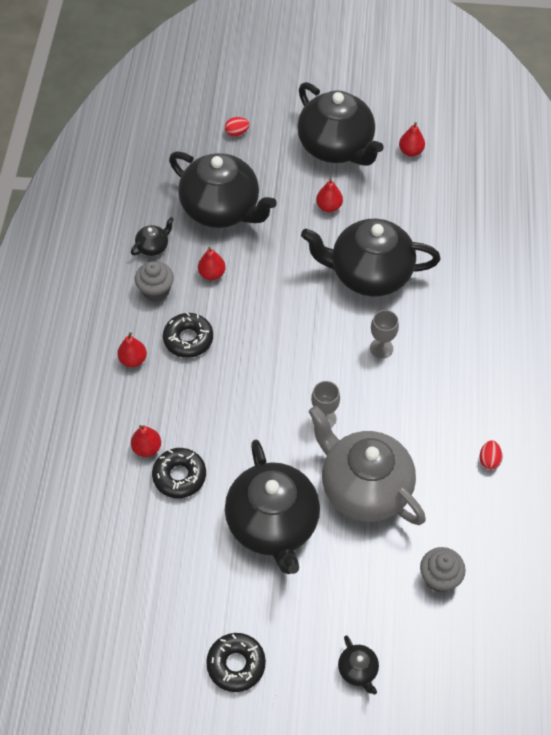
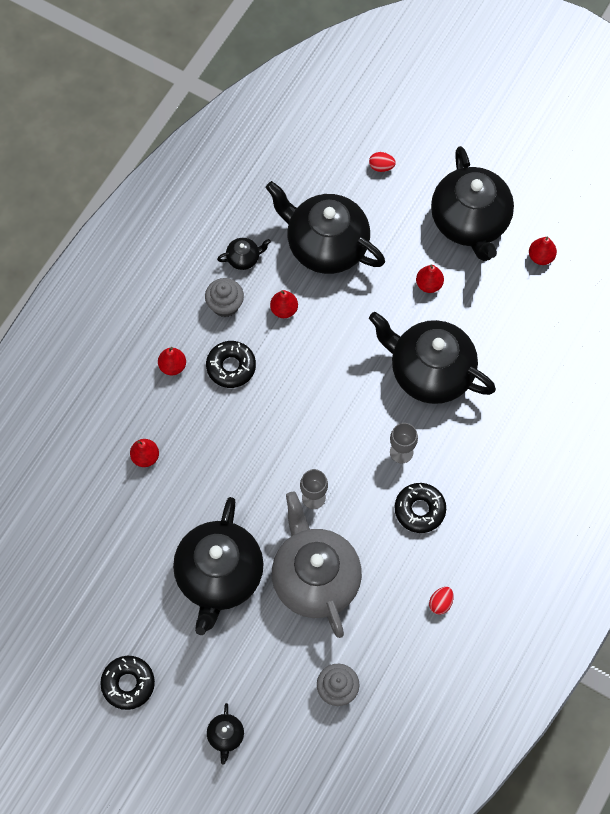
camera: 25 degrees right, 10 degrees up
black donut [152,448,206,498] -> black donut moved to [395,483,446,533]
black teapot [169,151,277,228] -> black teapot turned 150 degrees clockwise [266,181,385,274]

